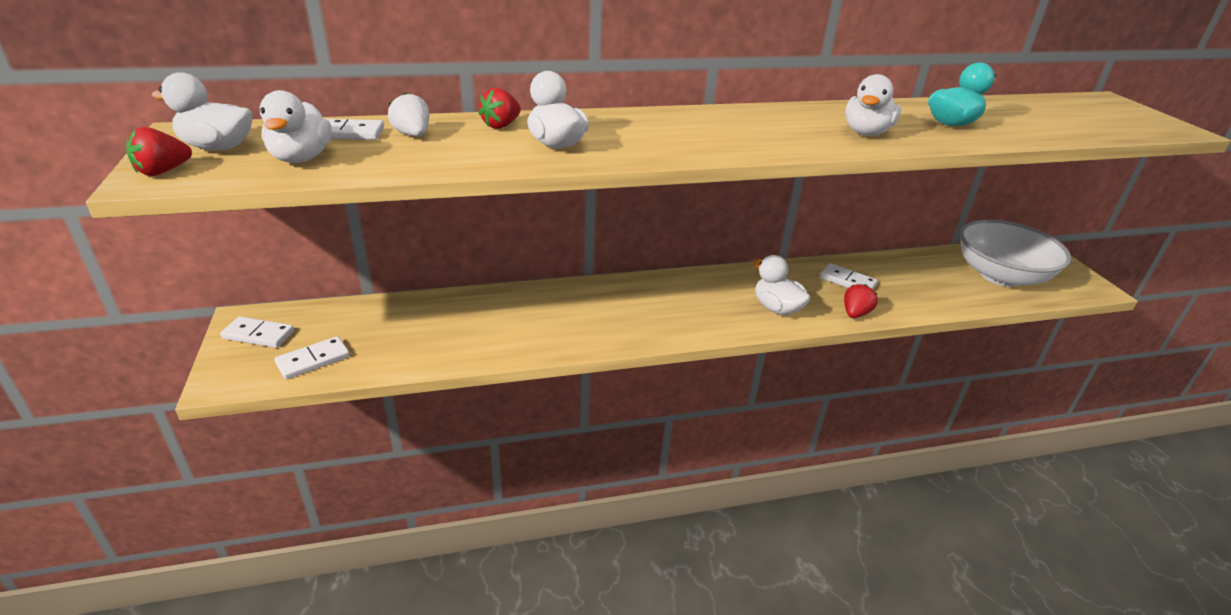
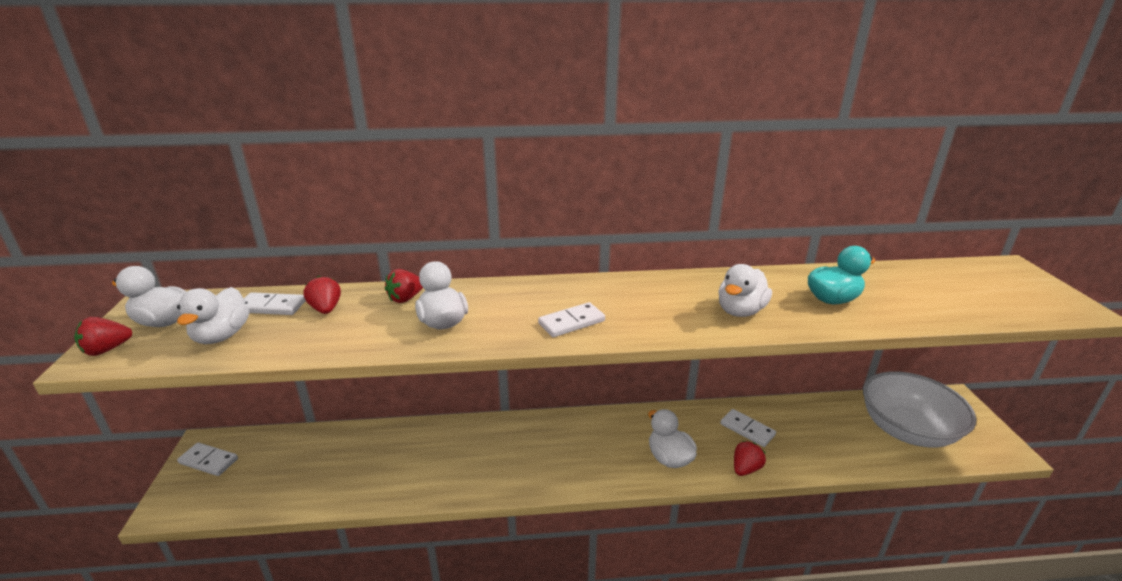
camera: 10 degrees right, 5 degrees down
white domino [274,336,350,380] -> white domino moved to [538,302,605,337]
white strawberry [388,93,429,136] -> red strawberry [303,276,341,314]

